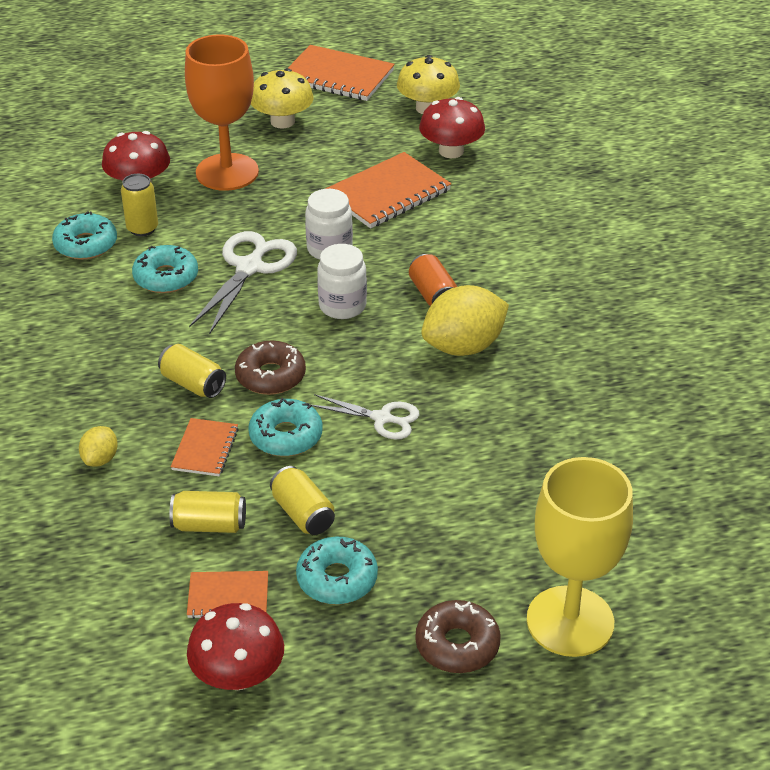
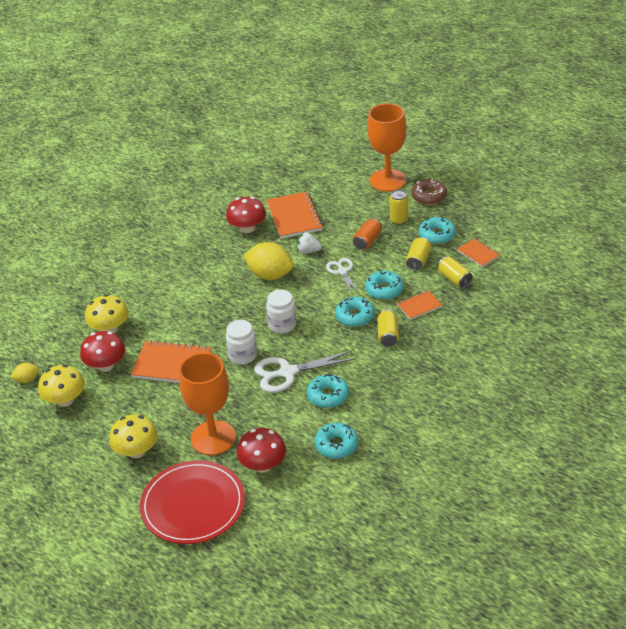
camera: 125 degrees left, 0 degrees up
yellow lemon [79,426,118,467] -> yellow lemon moved to [10,363,39,383]
yellow can [121,174,158,236] -> yellow can moved to [389,189,408,225]
red mushroom [187,603,284,690] -> red mushroom moved to [226,197,266,233]
brown donut [235,341,306,395] -> turquoise donut [335,297,375,327]
orange notebook [288,45,395,101] -> orange notebook moved to [266,192,323,239]
orange can [409,254,457,306] -> orange can moved to [353,218,382,250]
yellow goblet [527,457,633,657] -> orange goblet [367,103,406,192]
none -> yellow mushroom [85,294,129,333]
none -> red plate [140,460,245,544]
none -> white strawberry [297,232,322,254]

